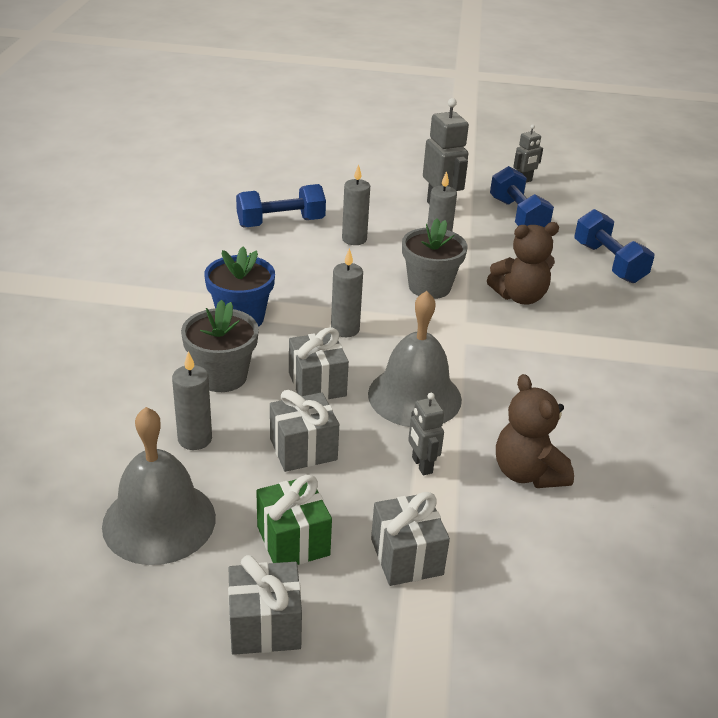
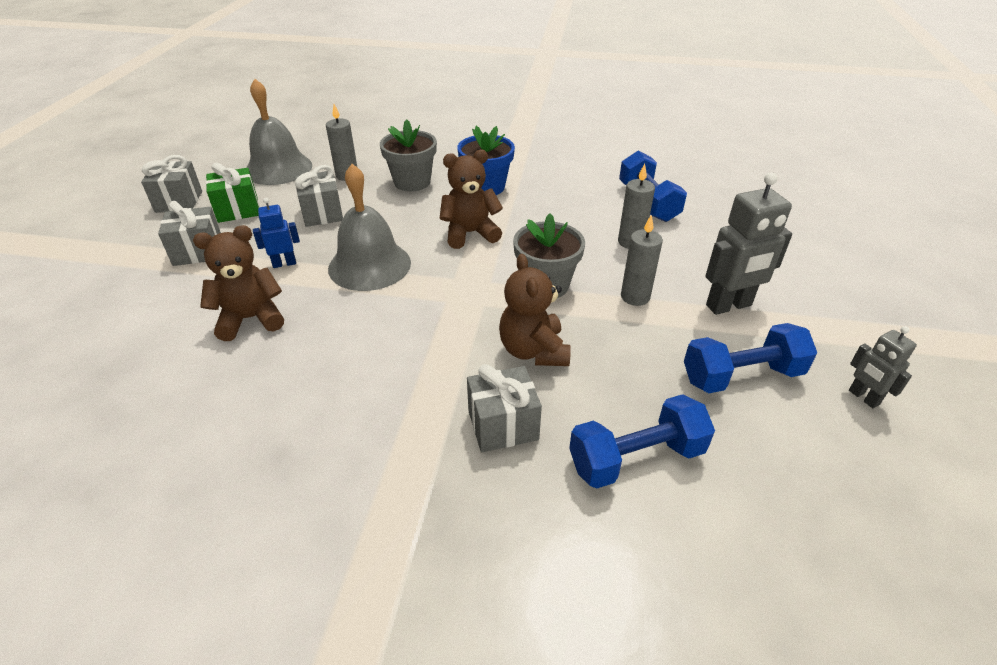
camera: 95 degrees right, 5 degrees up
grey gift [289,327,349,400] -> grey gift moved to [467,364,542,452]
grey candle [331,248,363,337] -> brown teddy bear [439,150,503,249]
grey robot [408,393,444,475] -> blue robot [253,198,300,268]

